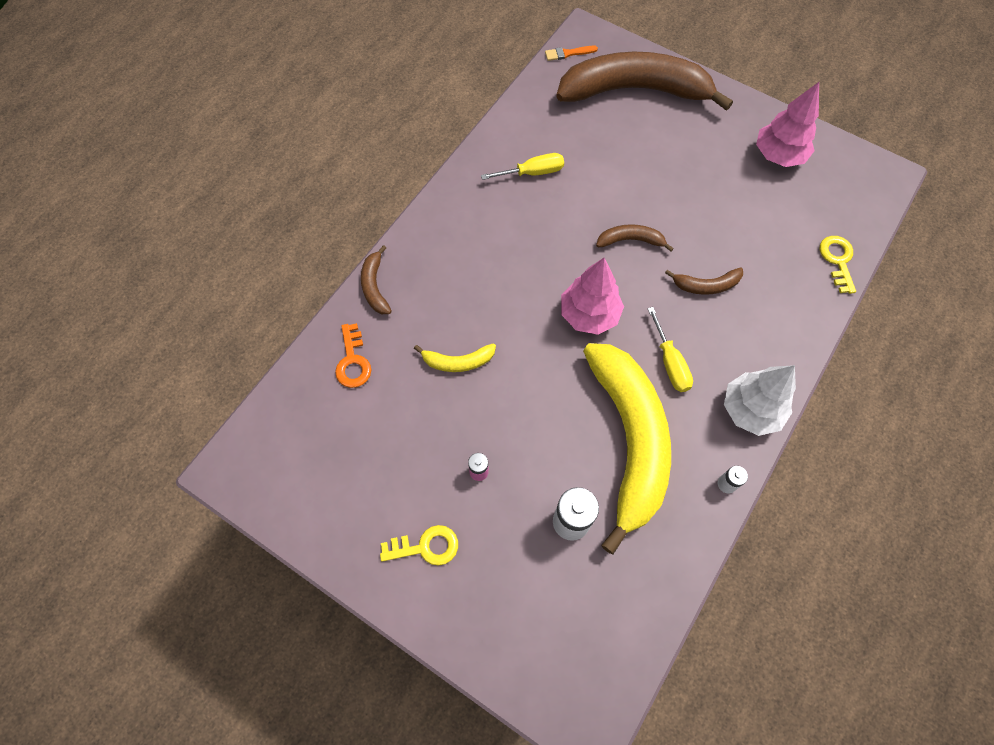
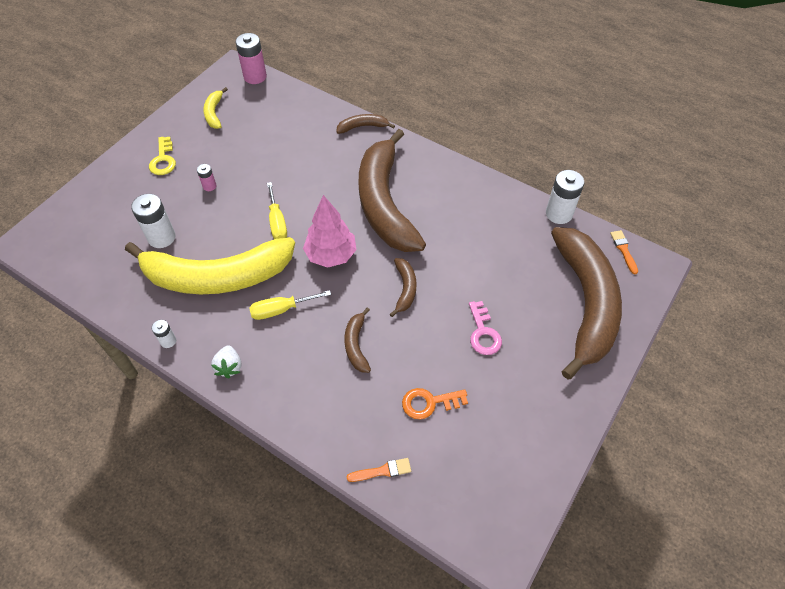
camera: 90 degrees right, 10 degrees down
orange key [335,323,371,388] -> orange key moved to [402,388,468,419]
yellow banana [414,343,496,372] -> yellow banana moved to [203,87,228,129]
yellow screwdriver [481,153,564,180] -> yellow screwdriver moved to [267,182,287,239]
white tree [724,365,796,436] -> white strawberry [211,345,241,379]
pink tree [756,82,819,167] -> none
yellow key [820,236,856,294] -> orange brush [347,458,411,482]
none -> pink battery [235,33,267,84]
none -> brown banana [358,129,426,252]
none -> pink key [469,301,502,355]
none -> white battery [546,170,584,224]

